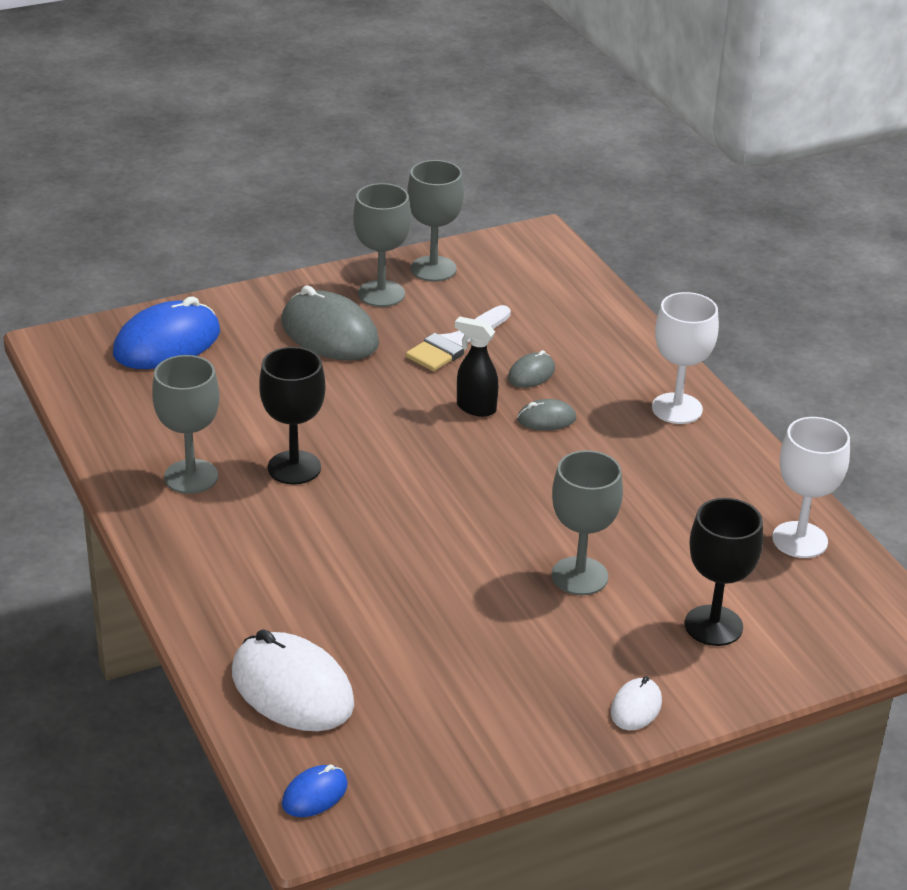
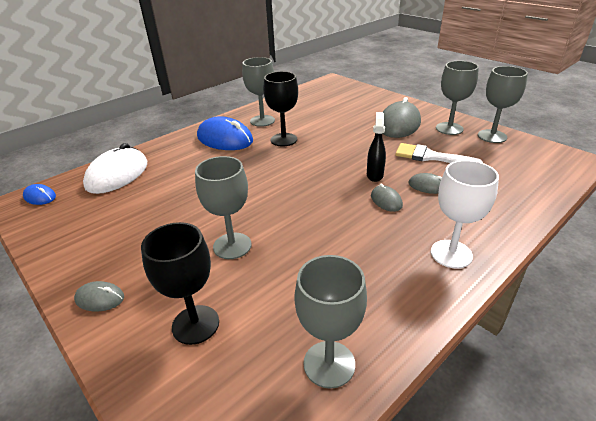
camera: 75 degrees right, 0 degrees up
blue mouse [113,296,220,369] -> blue mouse moved to [197,116,253,150]
white mouse [611,676,662,730] -> grey mouse [74,281,124,312]
white goblet [772,417,850,558] -> grey goblet [294,255,367,389]

